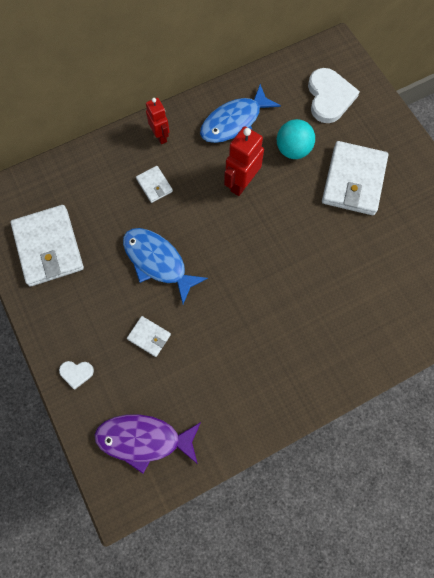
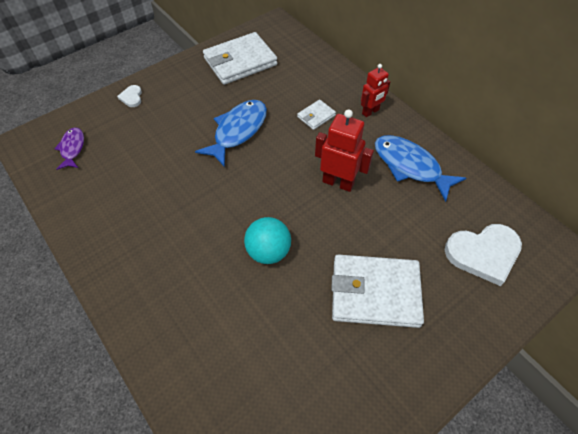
camera: 80 degrees right, 15 degrees down
purple fish [94,414,201,474] -> purple fish [54,127,84,170], size x0.58
white wallet [127,316,171,357] -> none
turquoise ball [277,119,315,159] -> turquoise ball moved to [244,217,291,264]

